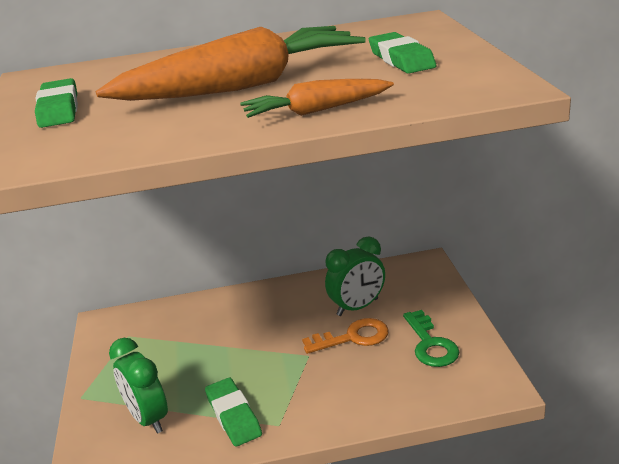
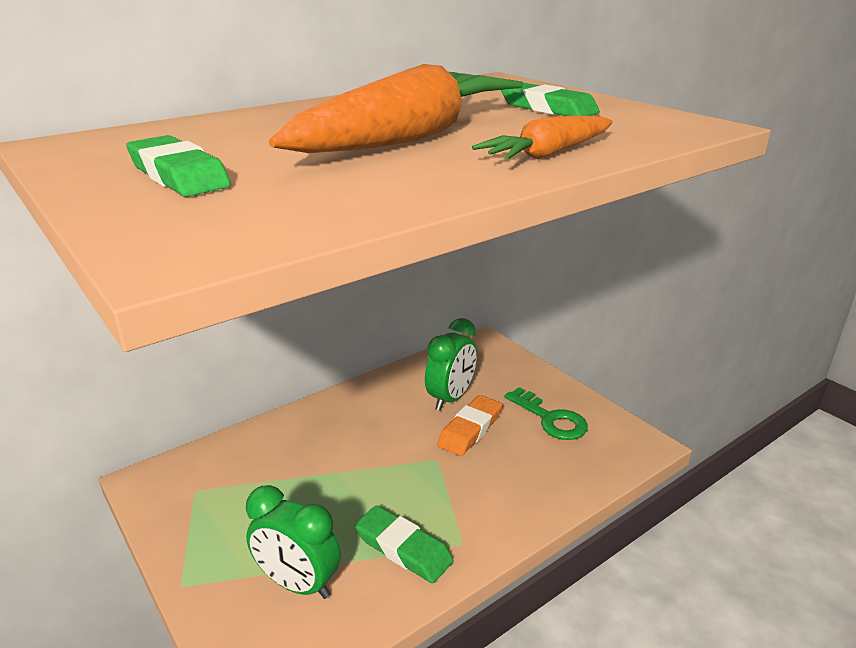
camera: 30 degrees left, 0 degrees up
orange key [302,318,389,354] -> orange eraser [437,395,502,456]

